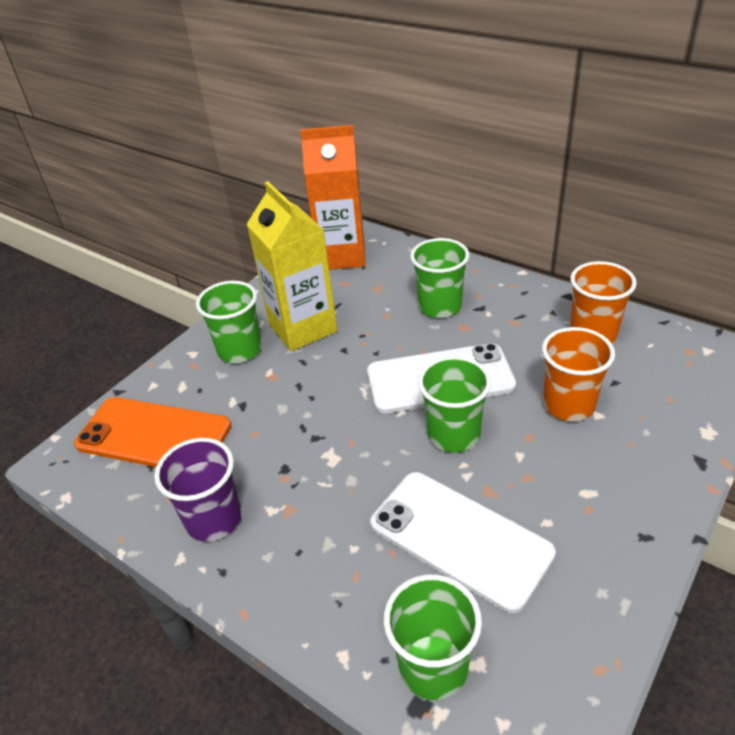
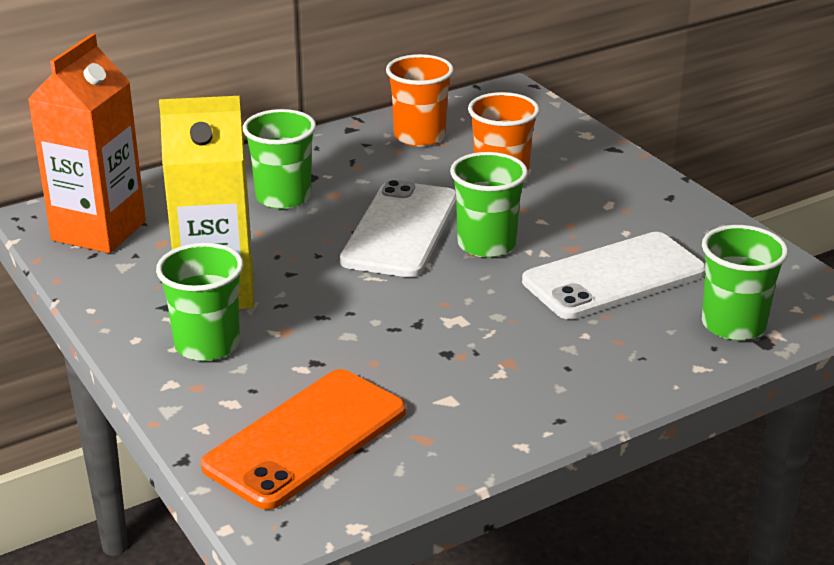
camera: 70 degrees left, 10 degrees down
purple cup [154,438,241,542] -> none

